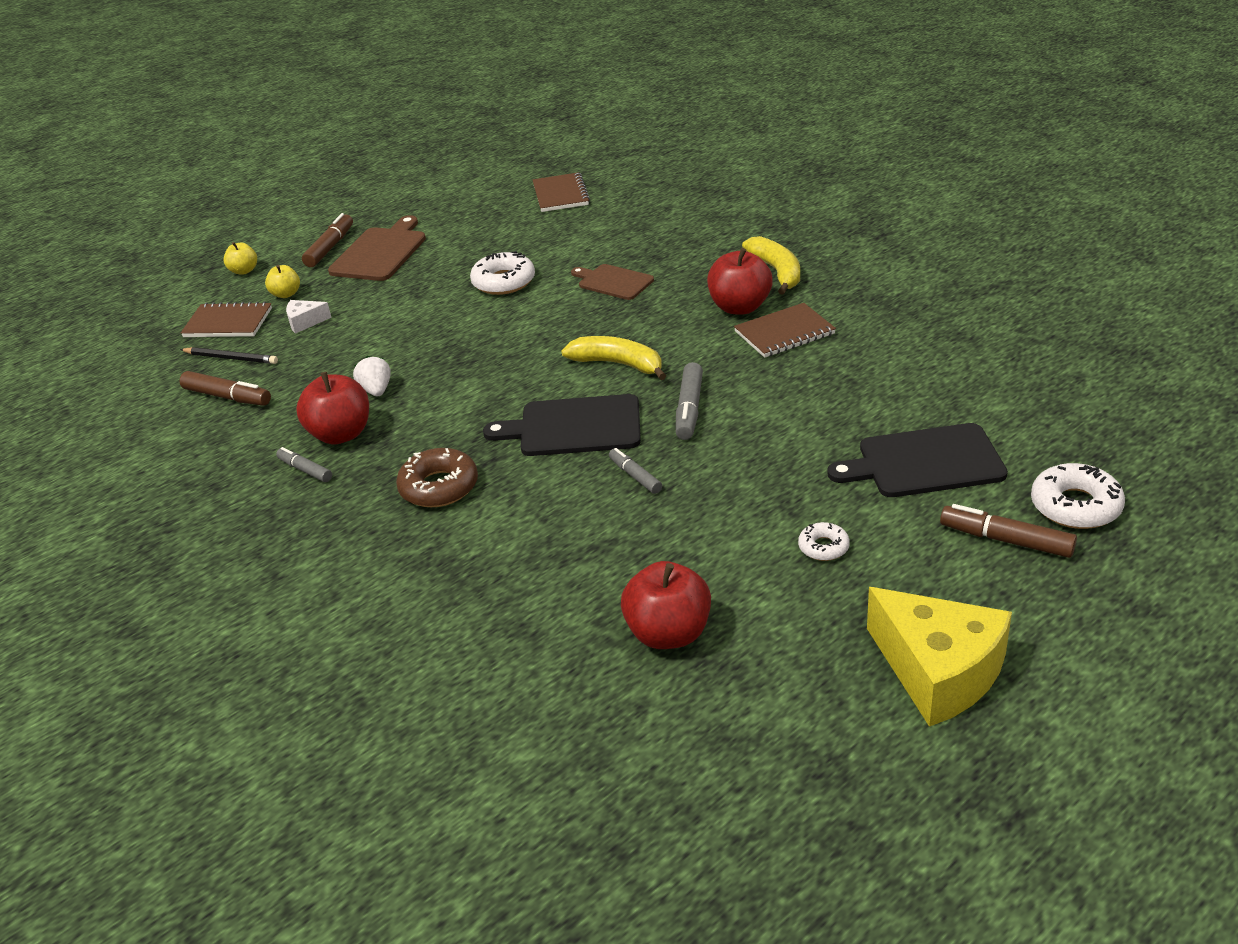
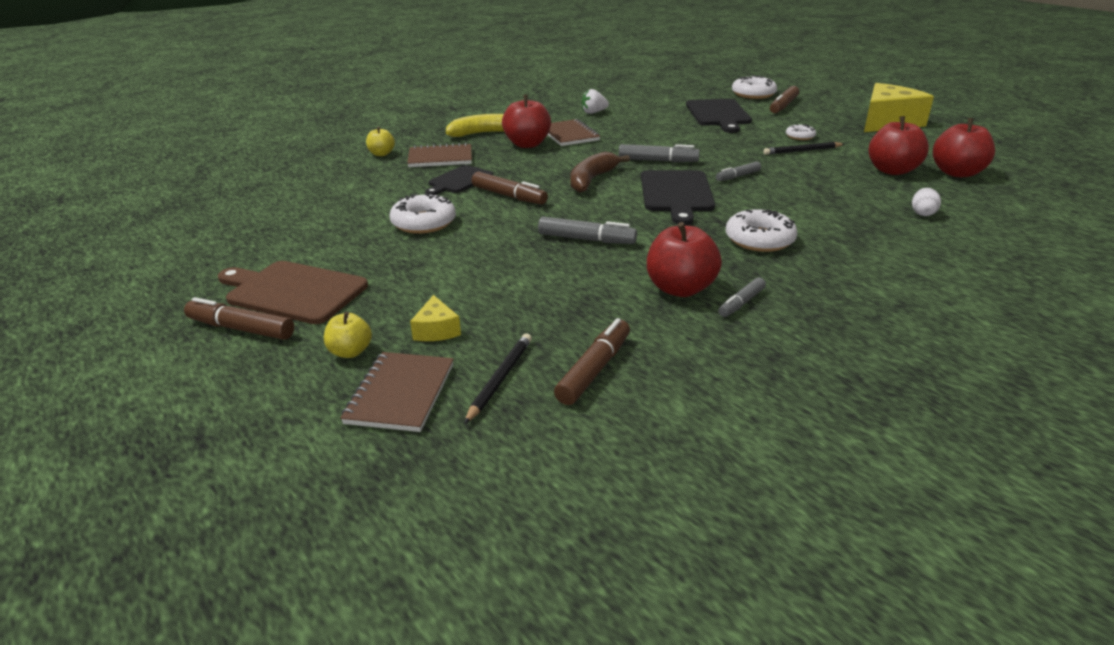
camera: 90 degrees left, 5 degrees down
yellow apple [224,242,257,275] -> yellow apple moved to [366,127,395,156]
white cheese [286,300,332,334] -> yellow cheese [410,295,461,341]
white strawberry [353,356,391,396] -> white strawberry moved to [581,89,609,114]
brown donut [396,448,478,507] -> white donut [726,209,797,252]
brown notebook [533,172,590,212] -> brown notebook moved to [407,143,472,167]
yellow banana [561,336,666,380] -> brown banana [570,152,630,193]
brown cutting board [571,264,654,300] -> black cutting board [425,165,493,195]
none -> brown marker [472,172,548,205]
none -> grey marker [538,217,637,244]
none -> black pencil [763,142,844,155]
none -> white egg [912,188,941,216]
none -> red apple [933,118,995,177]

